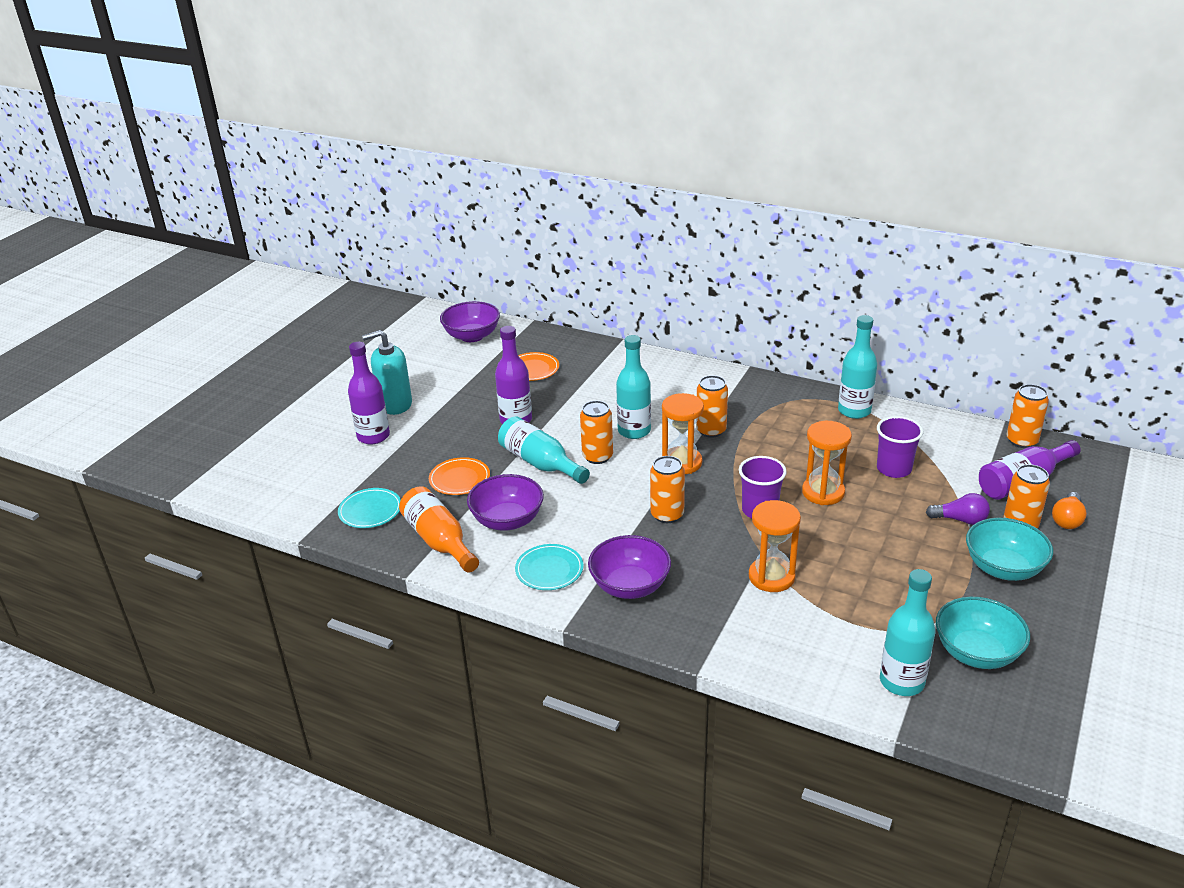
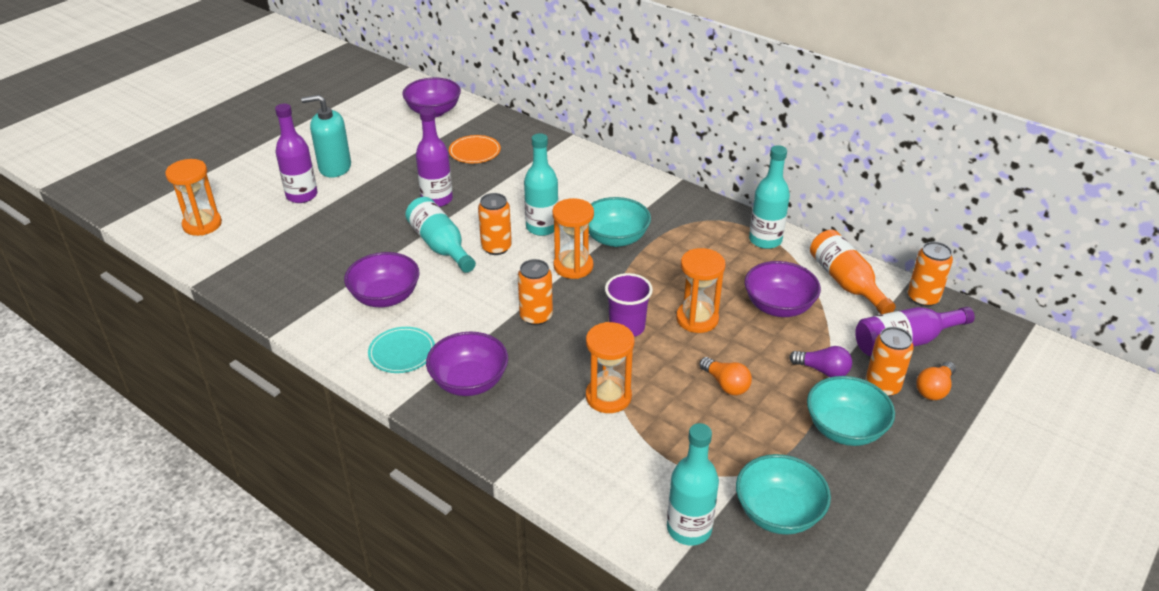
camera: 10 degrees right, 5 degrees up
turquoise plate [338,488,401,528] -> none
orange bottle [399,486,479,573] -> orange bottle moved to [810,230,896,314]
orange plate [429,457,490,495] -> none
orange can [696,375,728,438] -> turquoise bowl [589,197,651,247]
purple cup [877,416,923,478] -> purple bowl [745,261,821,317]
none -> orange hourglass [165,159,222,236]
none -> orange light bulb [699,357,752,395]

